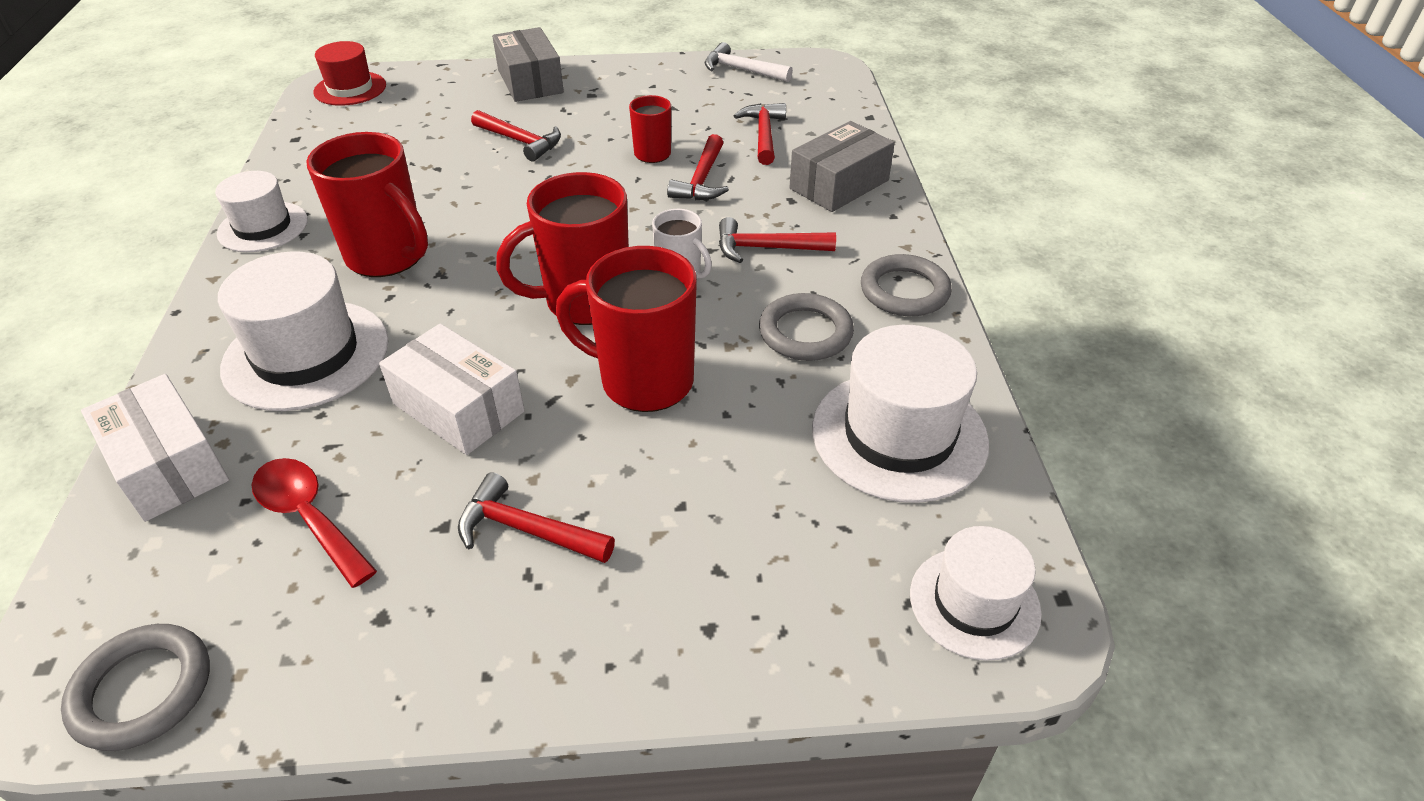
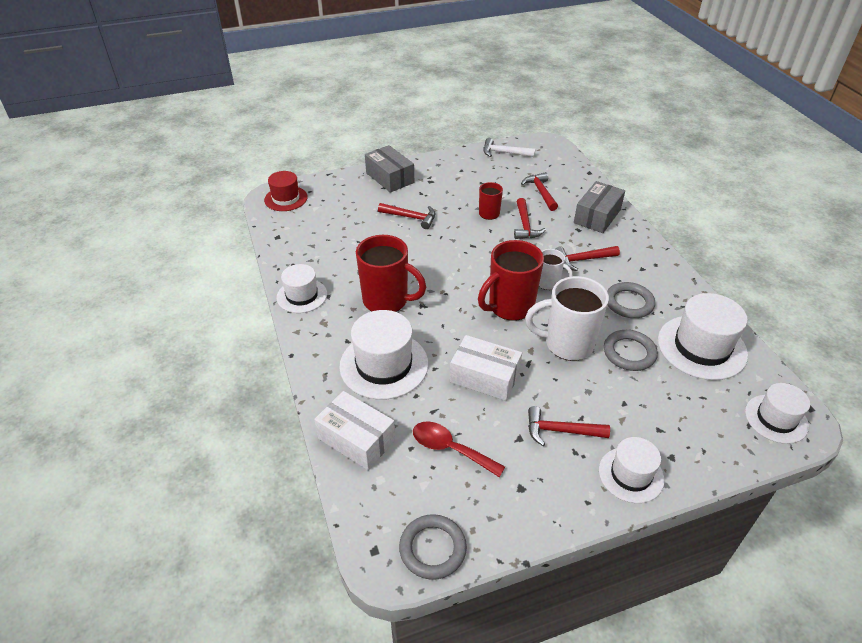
camera: 15 degrees left, 0 degrees up
red mug [556,246,697,412] -> white mug [525,276,609,361]
grey ring [861,254,952,316] -> grey ring moved to [604,330,658,371]
none -> white hat [599,437,664,503]

